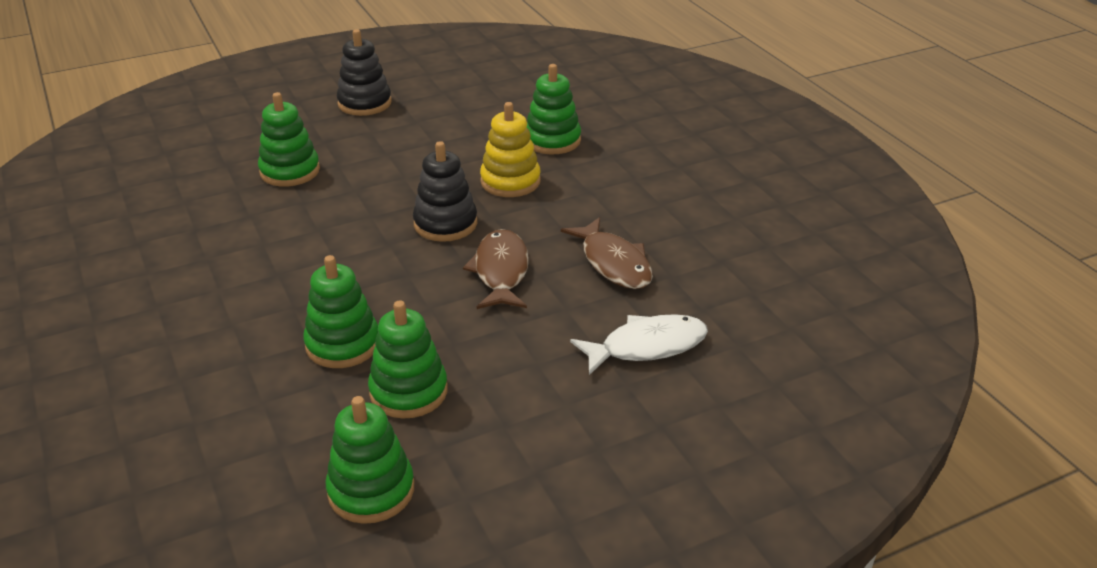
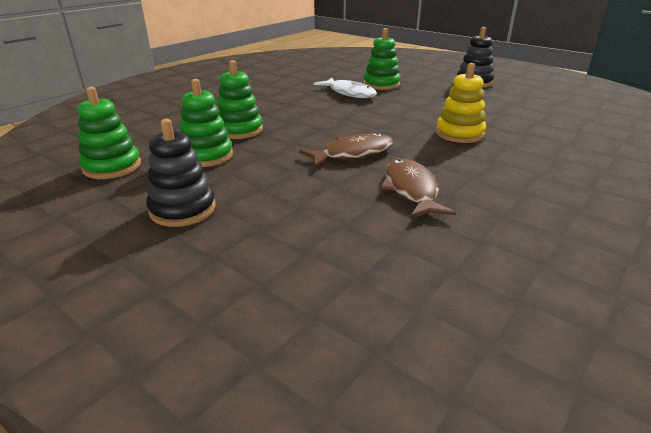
camera: 65 degrees right, 5 degrees down
black stacking toy [413,141,477,242] -> black stacking toy moved to [146,119,216,227]
green stacking toy [527,64,581,154] -> none
brown fish [561,217,653,289] -> brown fish turned 135 degrees clockwise [380,158,456,219]
white fish [570,314,708,375] -> white fish moved to [314,78,377,98]

